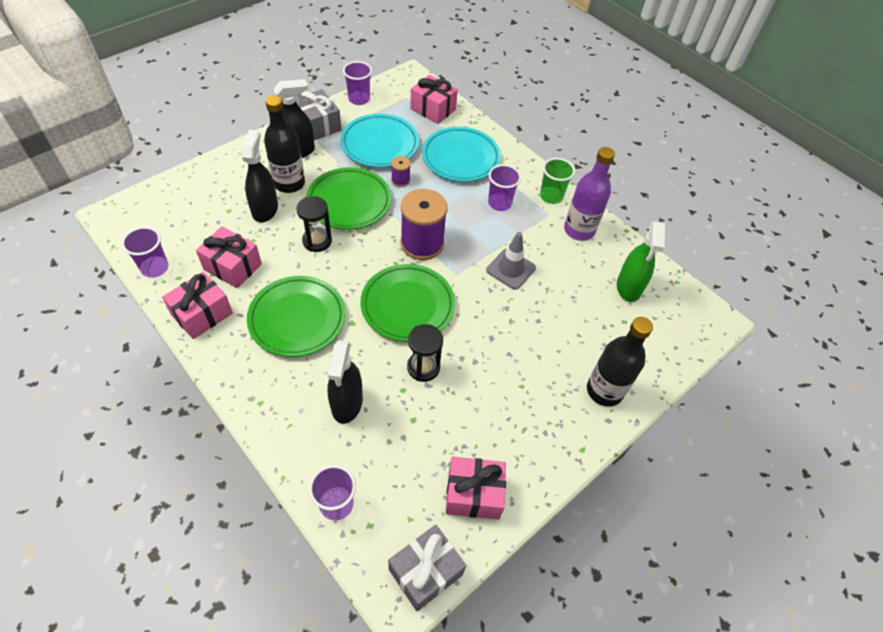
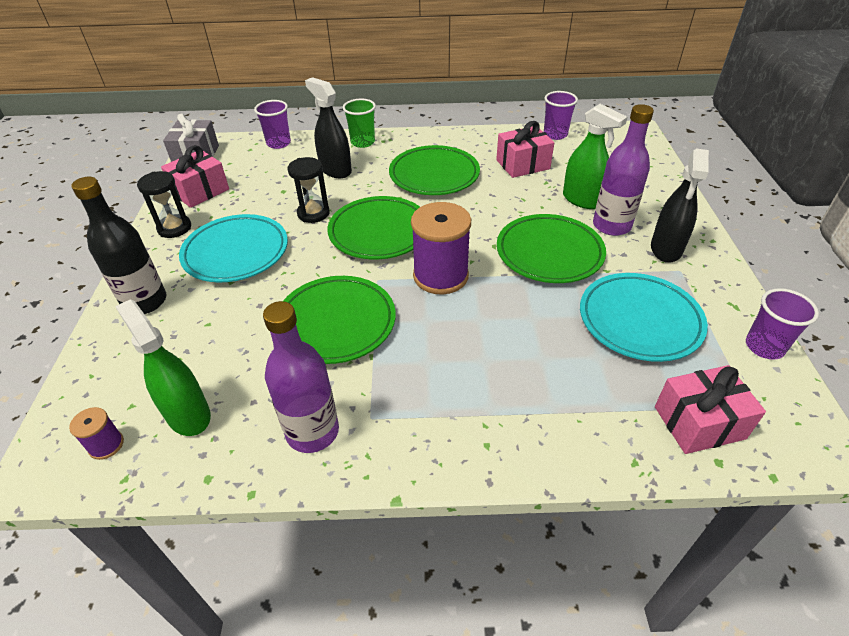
camera: 135 degrees right, 10 degrees down
pink gift [162,272,233,339] -> none
black spray bottle [242,130,278,222] -> green spray bottle [563,104,627,209]
black bottle [264,95,305,193] -> purple bottle [593,104,654,236]
grey gift [296,89,341,140] -> none
black hourglass [296,196,332,252] -> black hourglass moved to [137,171,191,238]
purple spool [391,156,411,187] -> purple spool moved to [69,407,124,460]
turquoise plate [422,127,501,182] -> turquoise plate moved to [179,214,288,282]
grey traffic cone [486,232,536,290] -> green plate [283,276,396,364]
purple cup [488,164,521,211] -> none
green cup [540,158,575,204] -> green cup moved to [343,99,376,148]

